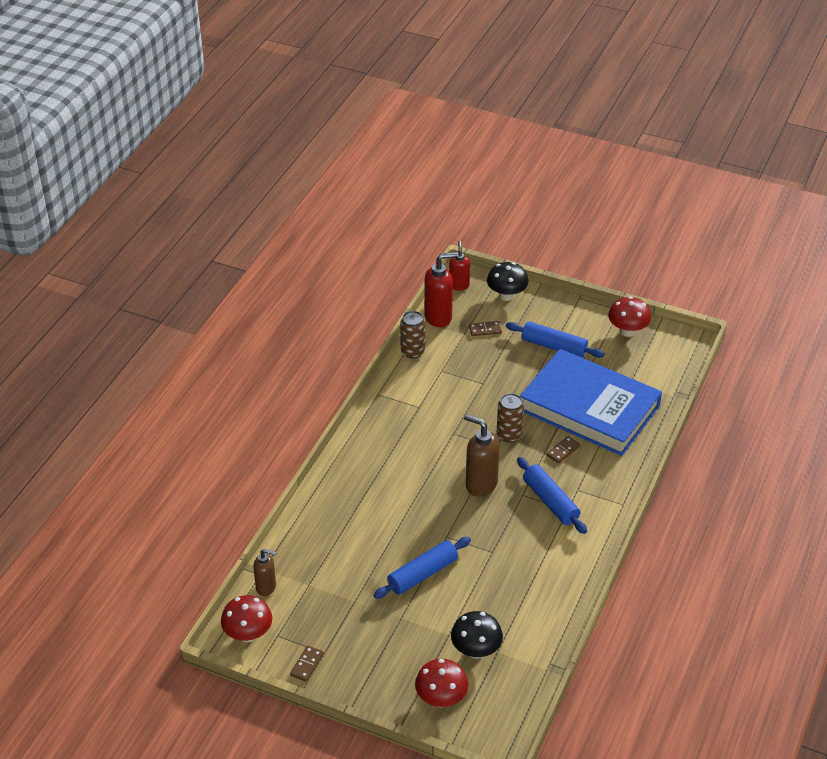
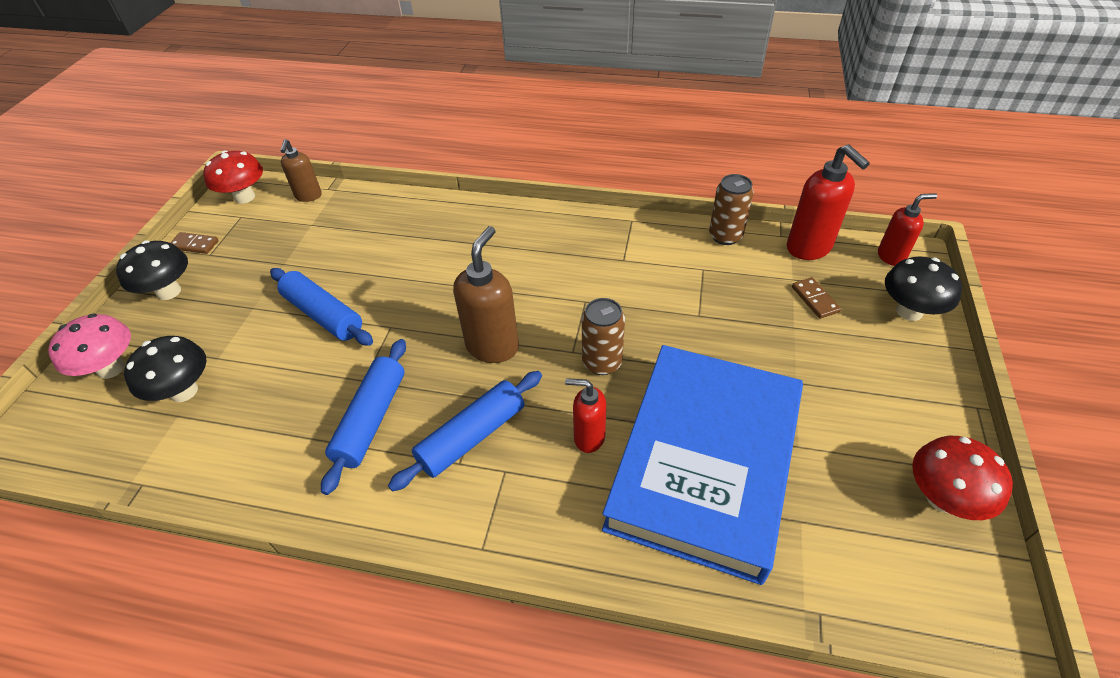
camera: 80 degrees right, 5 degrees up
red mushroom [415,659,469,707] -> pink mushroom [48,313,131,379]
blue rolling pin [506,321,605,358] -> blue rolling pin moved to [321,339,406,495]
brown domino [546,436,580,464] -> red soap dispenser [565,378,606,453]
none -> black mushroom [116,240,188,300]

